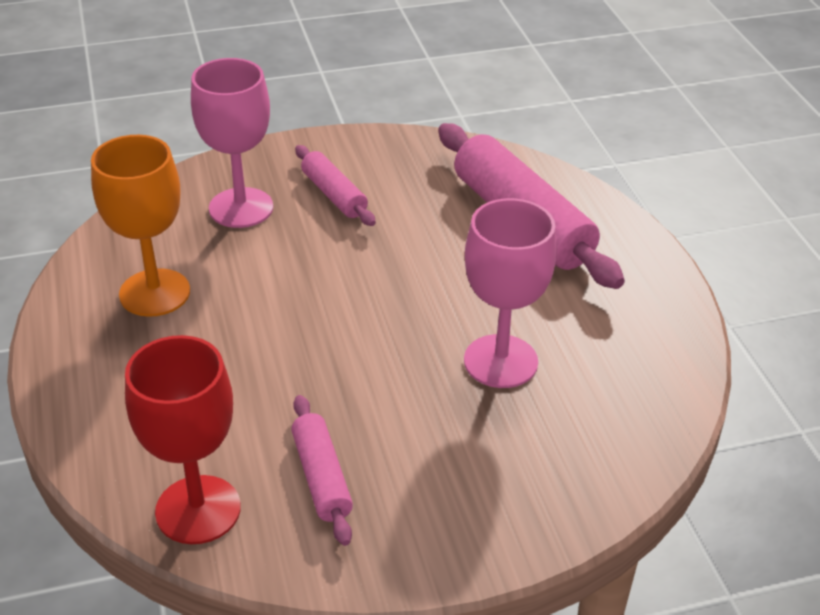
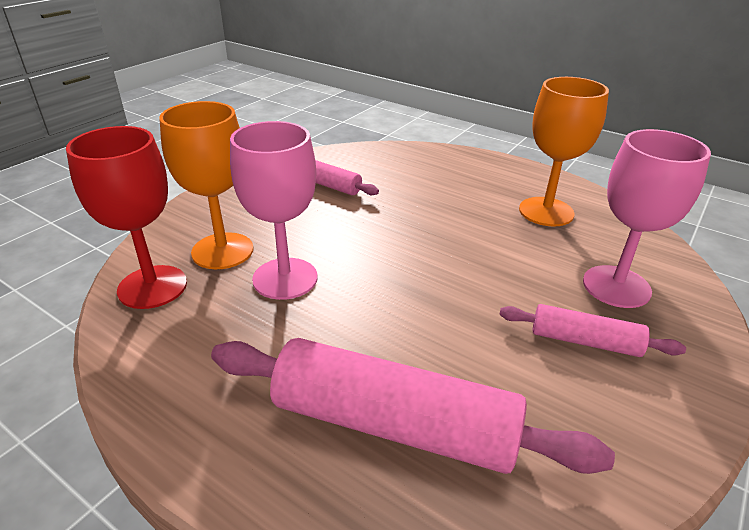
camera: 140 degrees right, 5 degrees down
red goblet [125,335,241,544] -> red goblet moved to [66,126,187,309]
none -> orange goblet [159,101,253,269]

